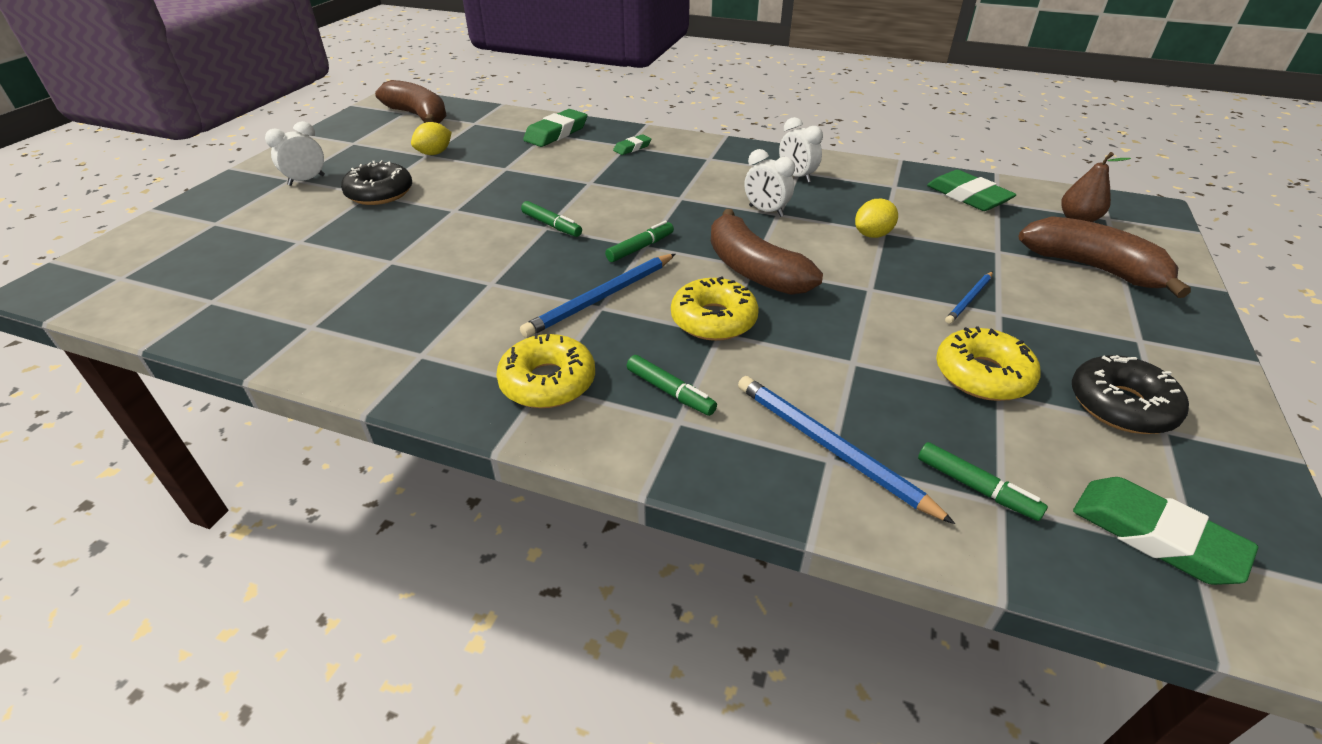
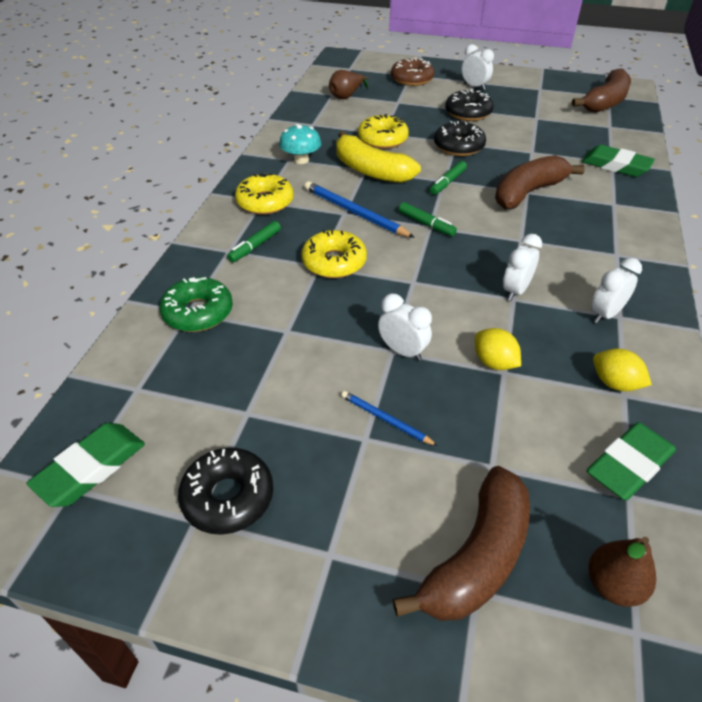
camera: 85 degrees right, 5 degrees up
yellow lemon [411,122,452,155] -> yellow lemon moved to [593,349,652,391]
green eraser [613,134,651,155] -> none
brown banana [711,209,823,295] -> brown banana moved to [495,155,585,209]
blue pencil [738,376,955,524] -> green donut [159,277,233,332]
green marker [918,442,1048,521] -> none
yellow donut [936,326,1041,401] -> yellow donut moved to [358,114,409,149]
none -> turquoise mushroom [279,124,321,164]
none -> brown pear [329,70,368,99]
none -> yellow banana [336,131,421,183]
none -> white clock [378,294,432,361]
none -> brown donut [391,57,435,86]
none -> black donut [434,121,486,156]

